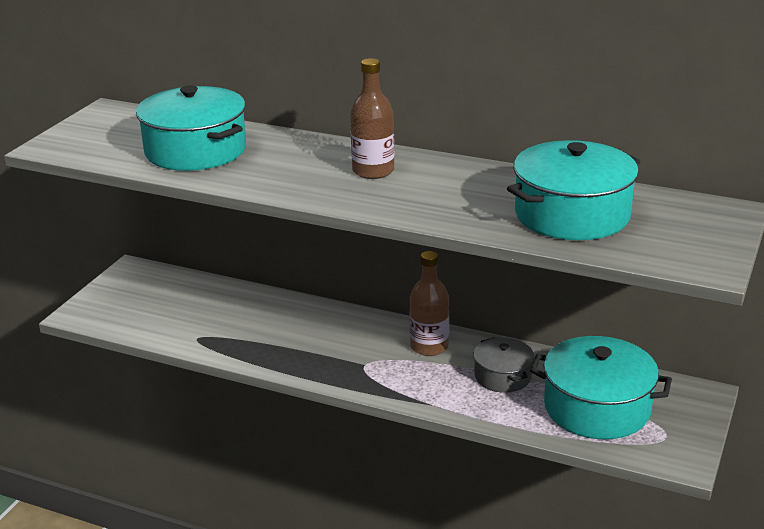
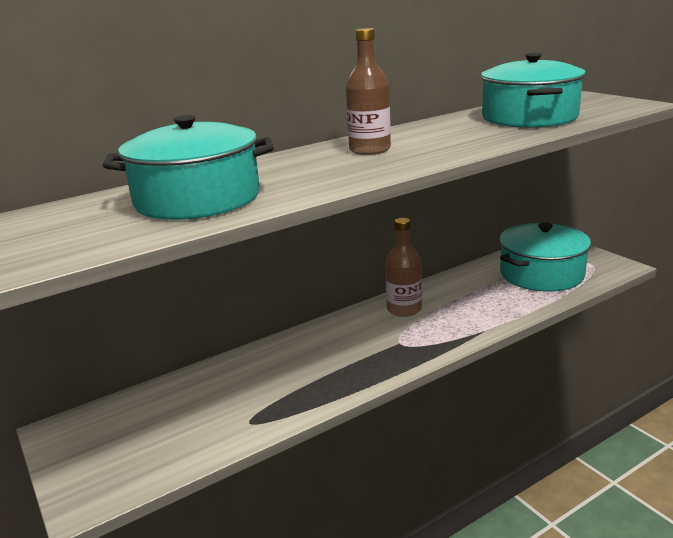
camera: 55 degrees left, 5 degrees down
grey pot [473,338,534,393] -> none

